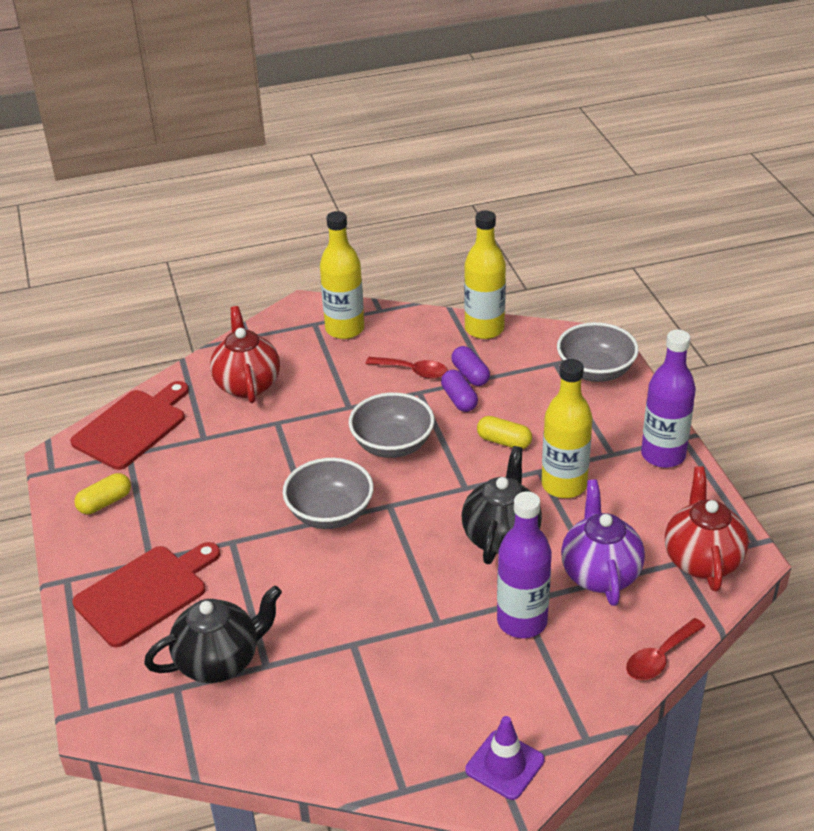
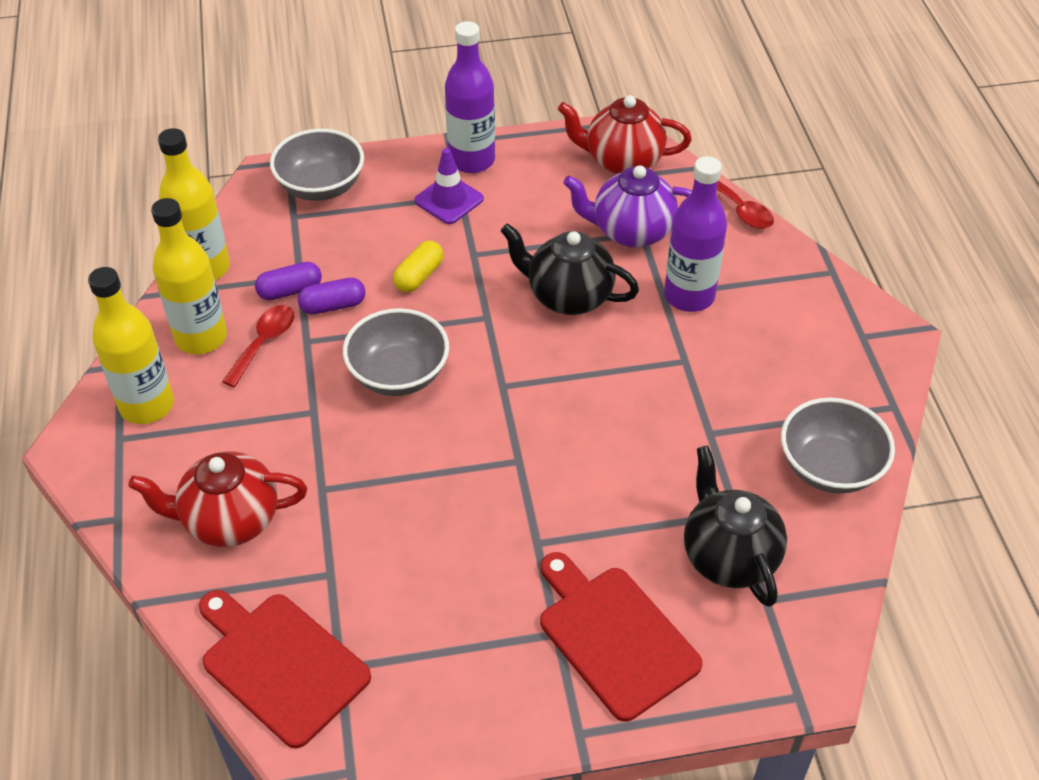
camera: 85 degrees left, 10 degrees up
yellow capsule [74,473,131,514] -> none
grey bowl [283,458,374,529] -> grey bowl moved to [781,398,895,494]
purple traffic cone [465,716,545,800] -> purple traffic cone moved to [414,148,484,224]
yellow bottle [541,359,593,498] -> yellow bottle moved to [151,198,227,355]

